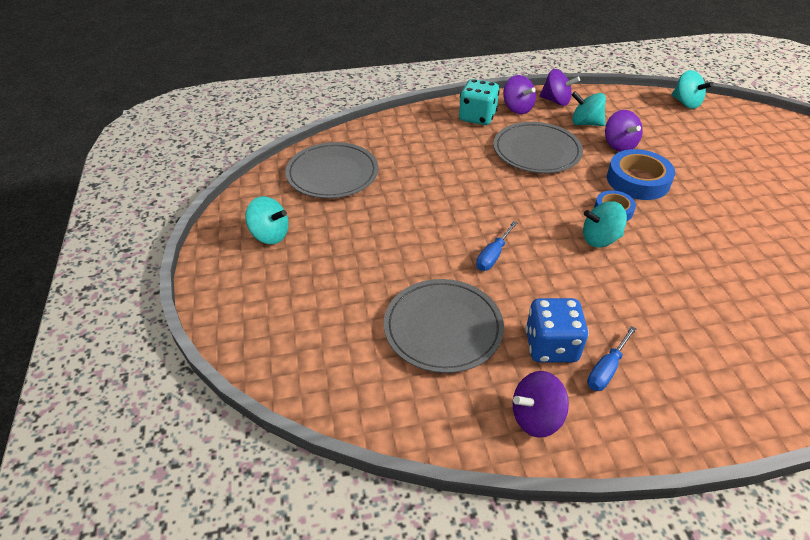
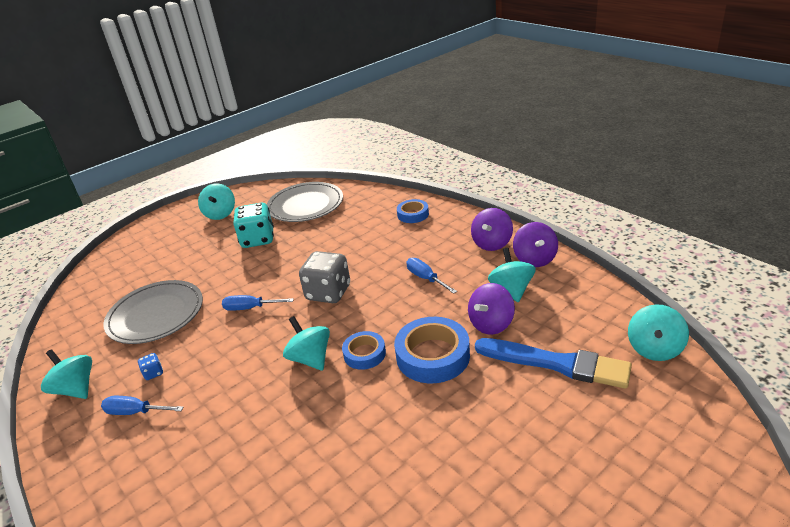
camera: 65 degrees right, 10 degrees down
turquoise dice [459,79,500,125] -> turquoise dice moved to [234,203,274,248]
grey plate [493,122,583,173] -> blue screwdriver [406,258,457,294]
purple spinning top [513,371,569,438] -> turquoise spinning top [41,349,92,399]
blue dice [525,298,589,363] -> blue dice [138,353,163,380], size x0.42
none -> grey dice [299,251,350,303]
none -> blue tape [397,199,429,223]
none -> blue brush [475,338,632,389]

